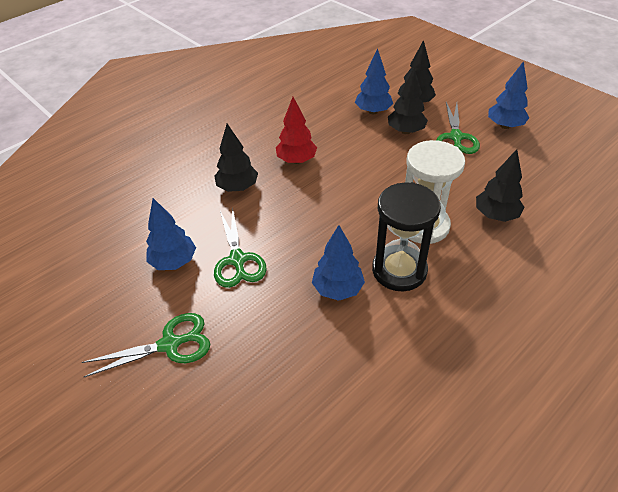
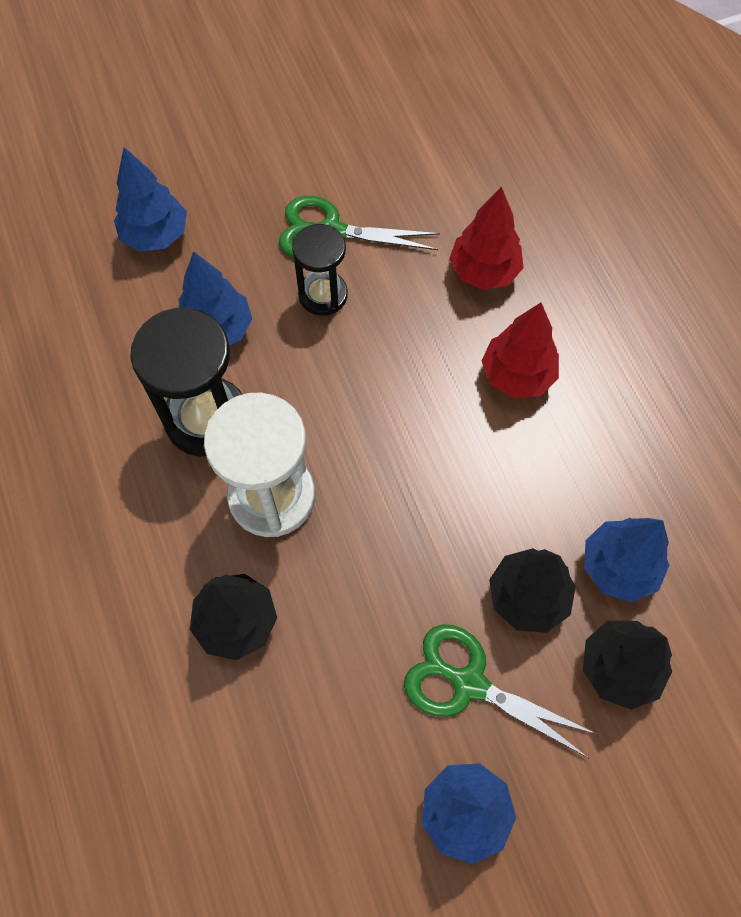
camera: 110 degrees right, 20 degrees up
green scissors [82,313,210,377] -> none
blue tree [146,198,196,270] -> blue tree moved to [114,147,187,252]
black tree [214,124,258,192] -> red tree [449,187,524,290]
none -> black hourglass [292,224,348,316]

